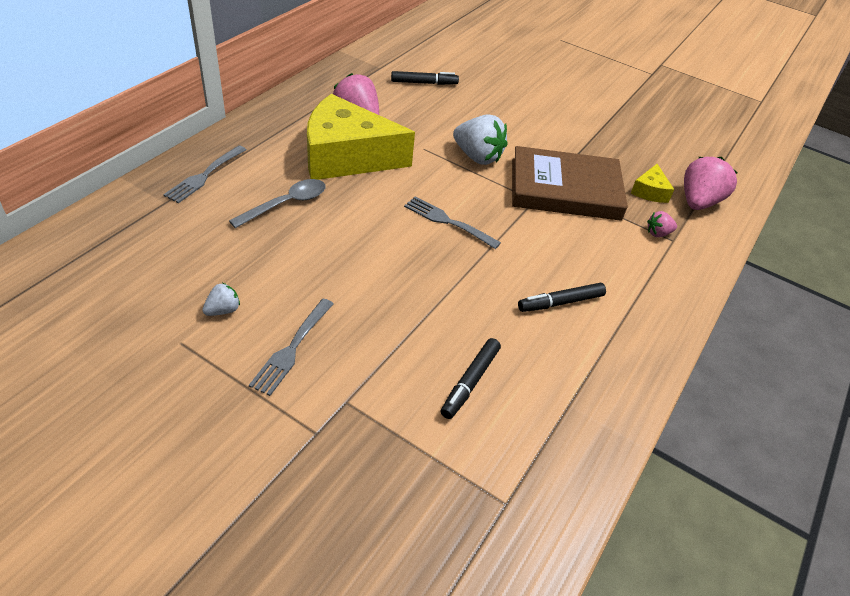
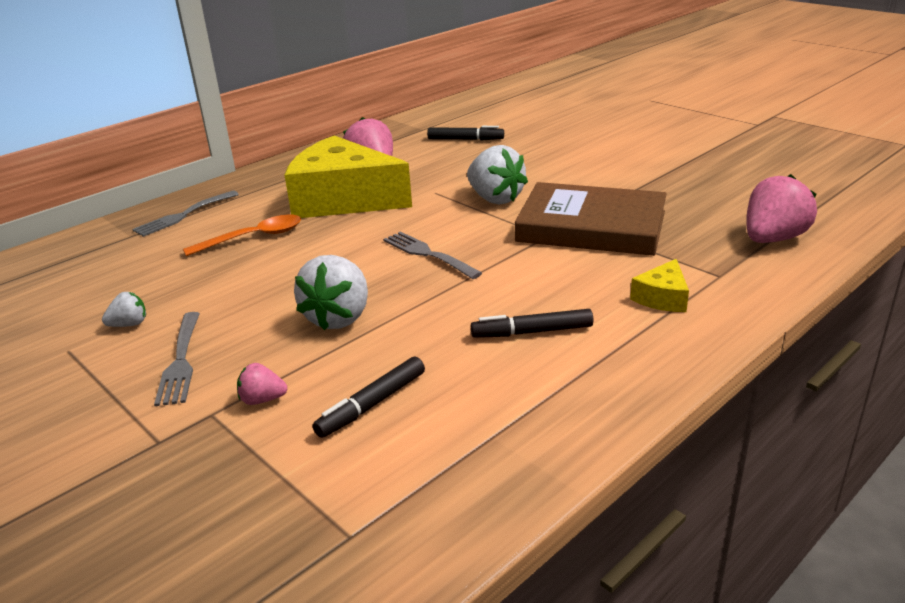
camera: 20 degrees right, 15 degrees down
grey spoon [229,179,325,228] -> orange spoon [183,214,301,256]
grey fork [249,299,334,396] -> grey fork turned 45 degrees counterclockwise [154,312,200,406]
yellow cheese [631,164,674,203] -> yellow cheese moved to [630,259,689,312]
pink strawberry [647,211,677,237] -> pink strawberry moved to [237,363,287,405]
none -> white strawberry [294,255,368,330]

